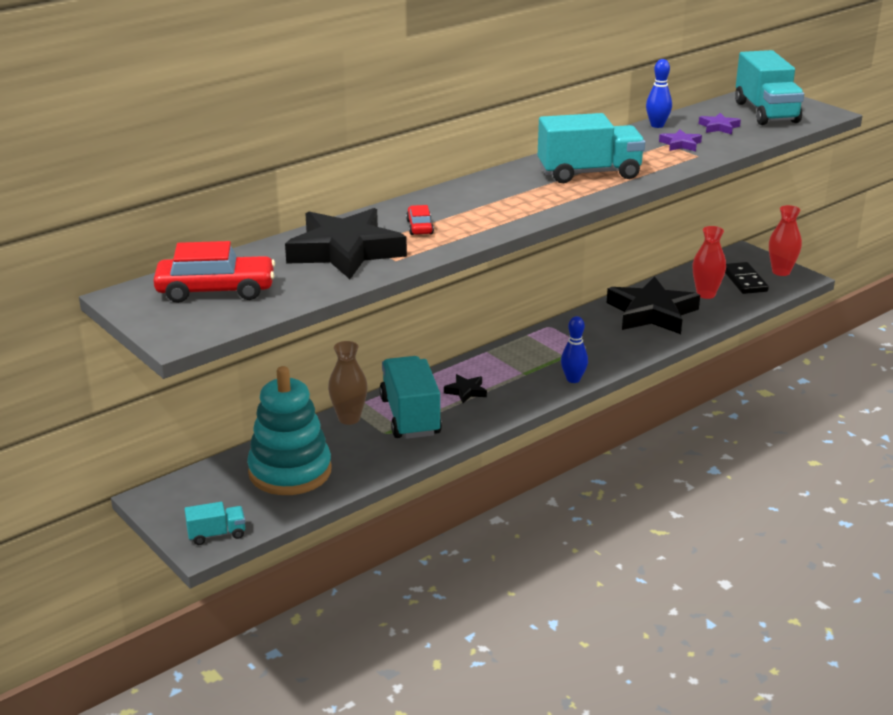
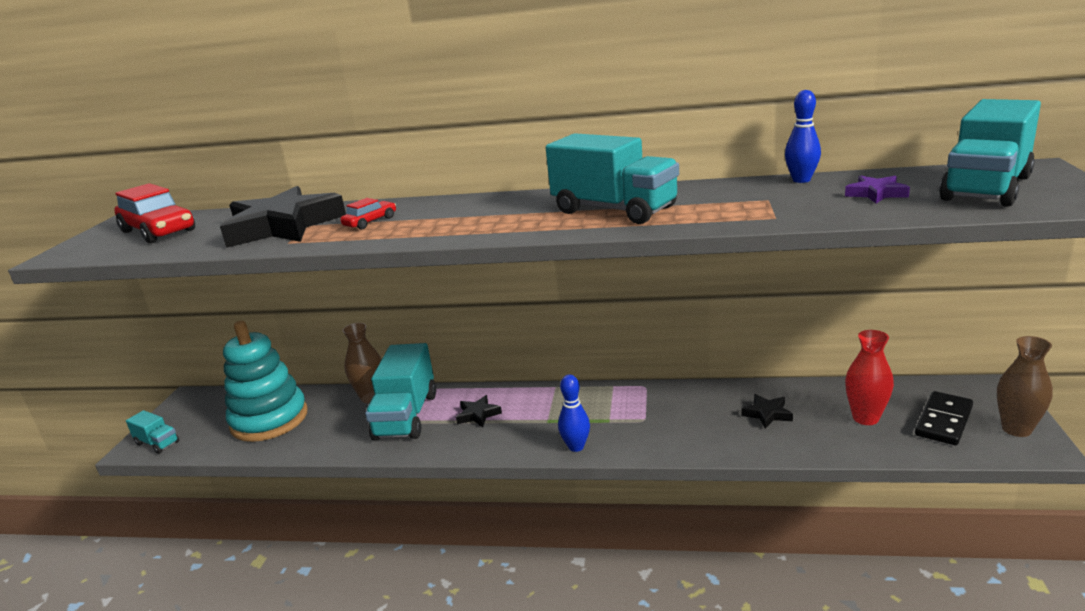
camera: 50 degrees right, 5 degrees down
turquoise truck [379,356,442,439] -> turquoise truck turned 150 degrees clockwise [365,343,436,440]
black star [607,276,700,334] -> black star [741,394,793,429], size x0.42
purple star [659,129,702,151] -> none
red vase [769,205,802,276] -> brown vase [997,336,1053,437]

